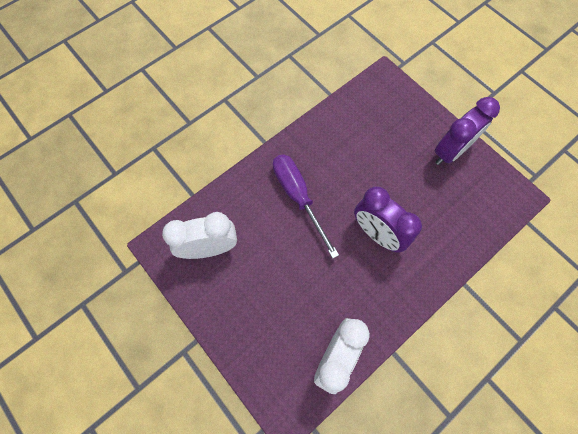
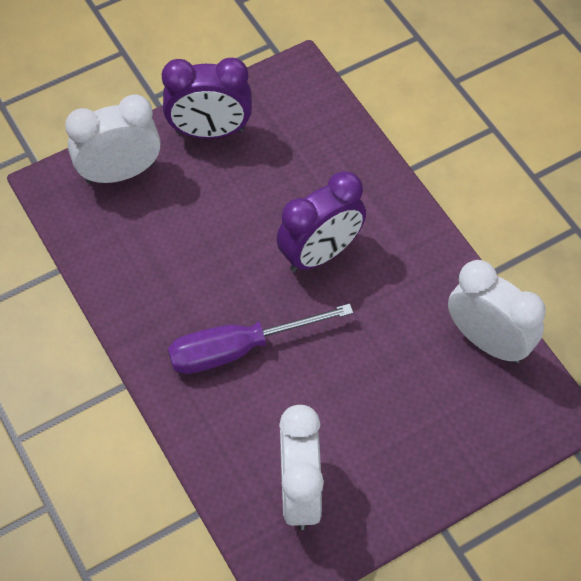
camera: 80 degrees left, 10 degrees down
purple clock [435,97,500,165] -> purple clock turned 120 degrees clockwise [162,58,252,139]
none -> white clock [65,94,161,184]

